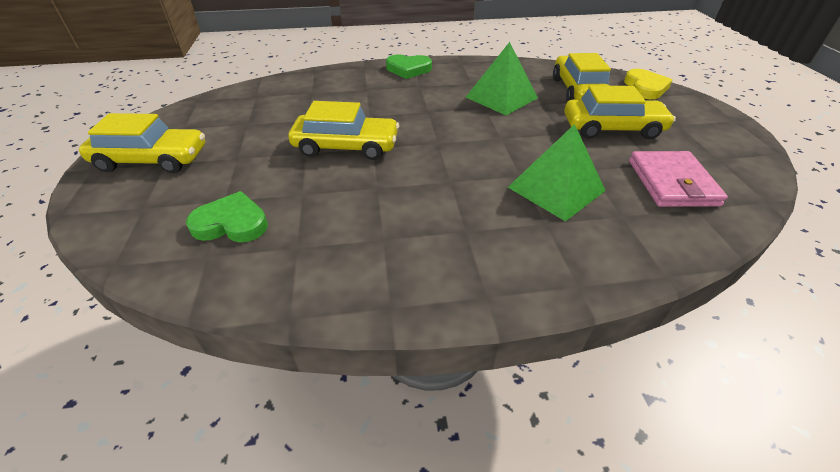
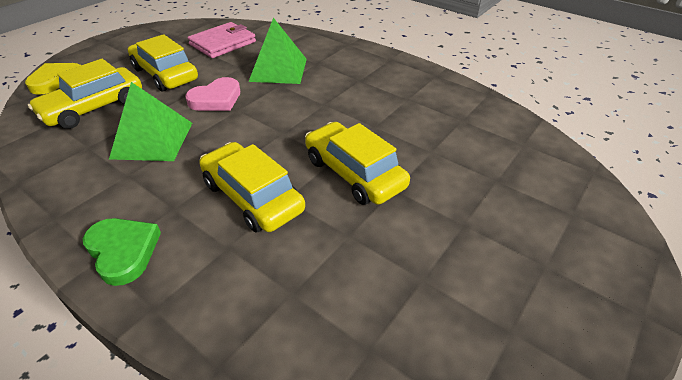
camera: 135 degrees left, 0 degrees up
yellow car [79,113,205,173] -> yellow car moved to [199,142,305,233]
green heart [186,191,268,242] -> none
none -> pink heart [185,77,240,111]

